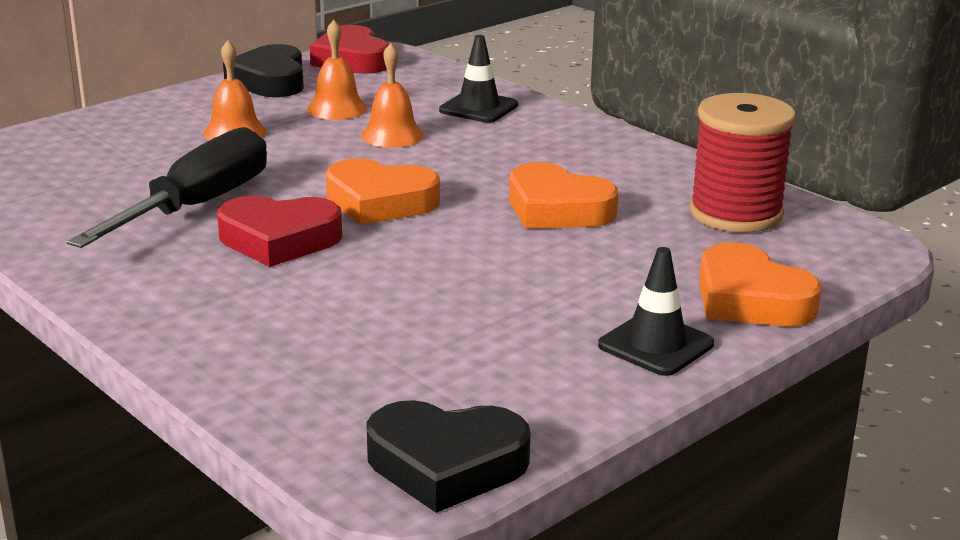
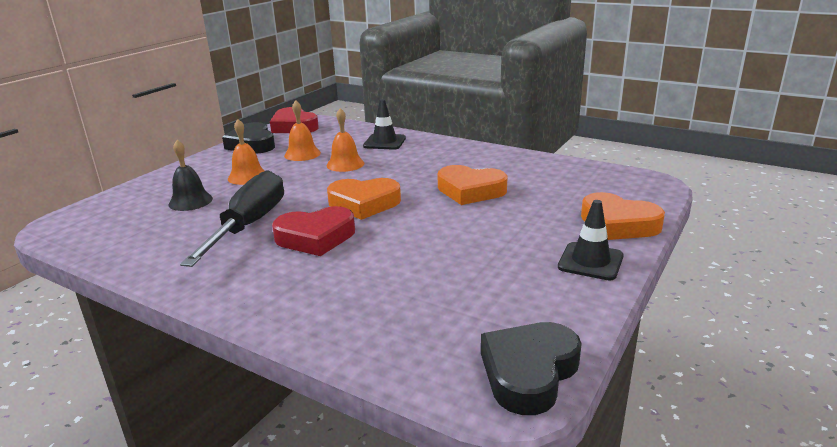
camera: 15 degrees left, 0 degrees up
black heart [366,400,530,513] -> black heart turned 135 degrees clockwise [481,322,582,415]
red spool [689,93,796,233] -> none
none -> black bell [168,140,213,211]

